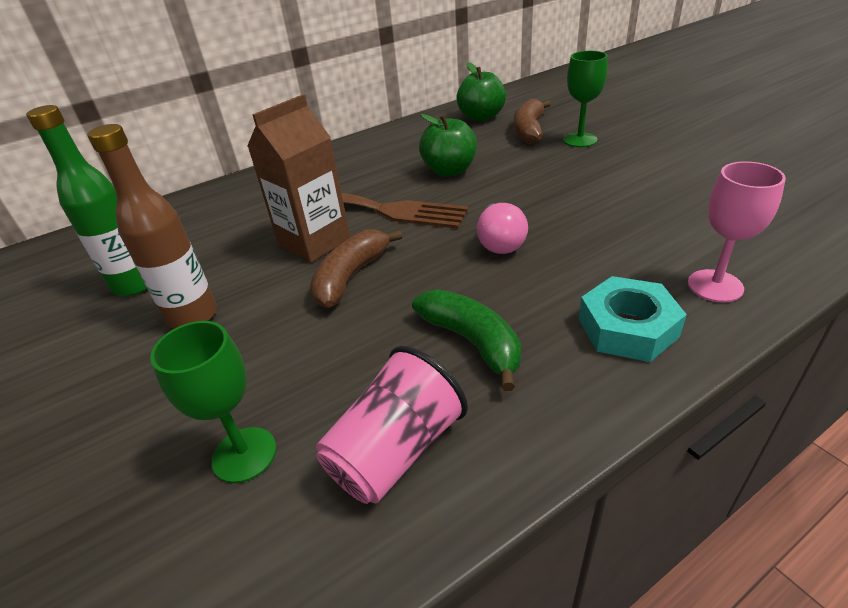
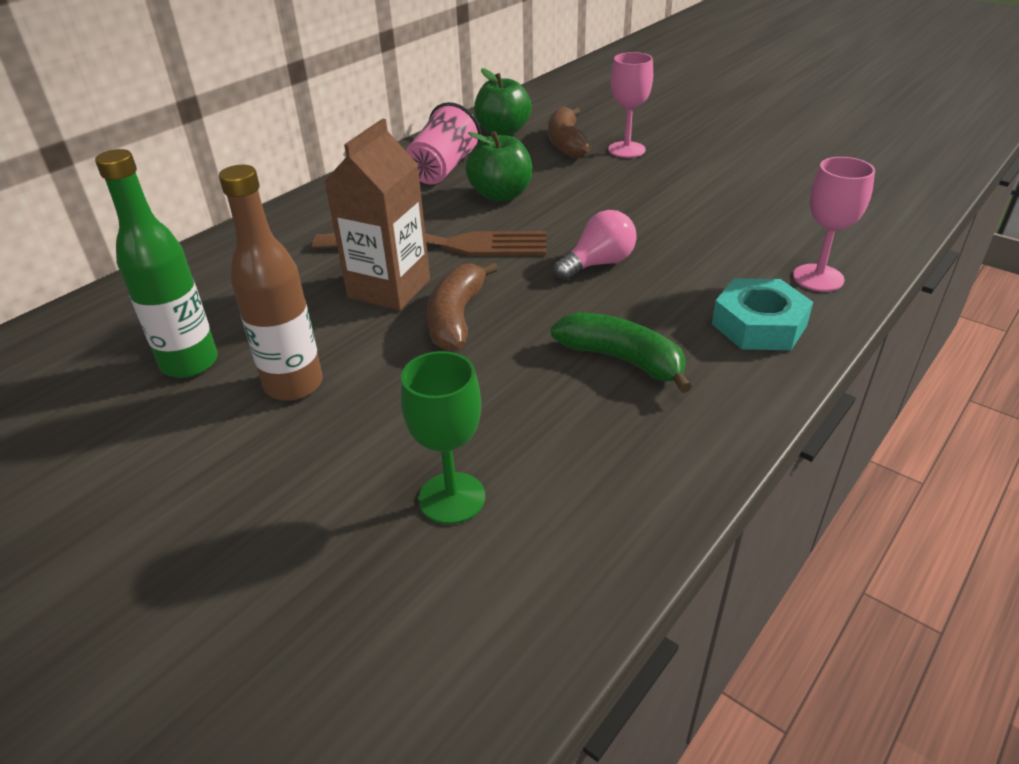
camera: 20 degrees left, 0 degrees up
pink cup [316,346,468,504] -> pink cup moved to [406,102,481,185]
pink light bulb [477,203,528,254] -> pink light bulb turned 105 degrees counterclockwise [554,210,637,280]
green goblet [563,51,608,147] -> pink goblet [608,52,653,158]

